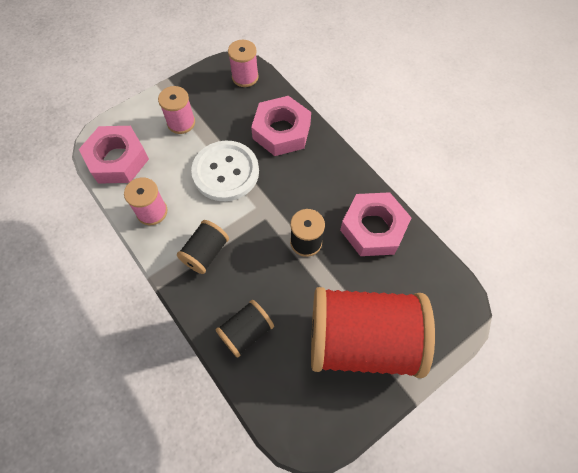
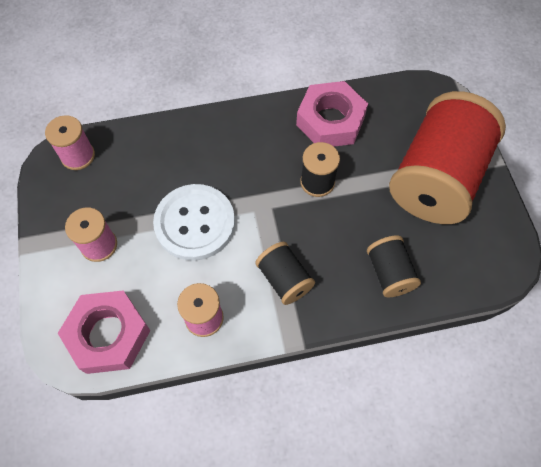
camera: 65 degrees left, 0 degrees up
pink nut [251,96,311,156] -> none

